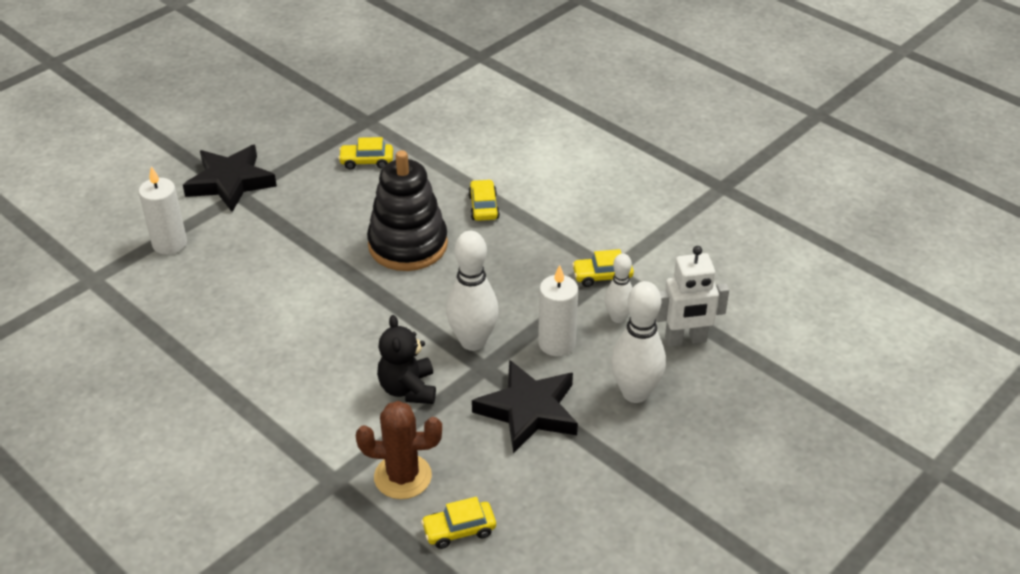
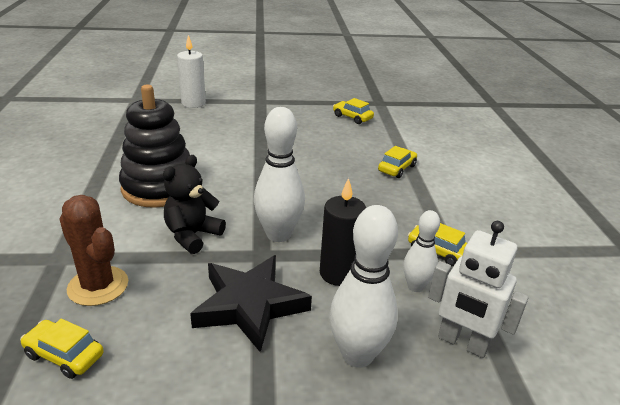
camera: 40 degrees right, 10 degrees down
black star [183,145,277,212] -> none
black stacking toy [367,150,448,271] -> black stacking toy moved to [119,84,195,208]
white candle [538,265,578,356] -> black candle [320,178,366,286]

